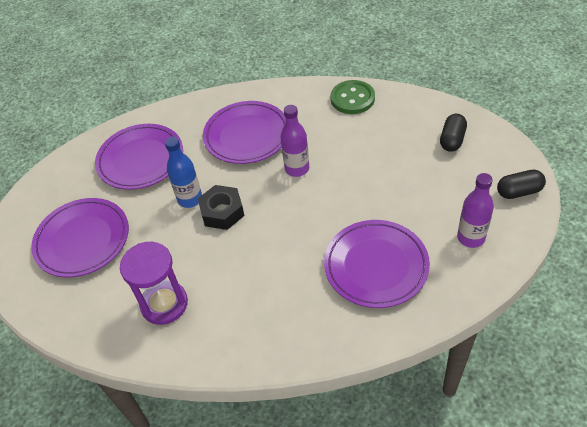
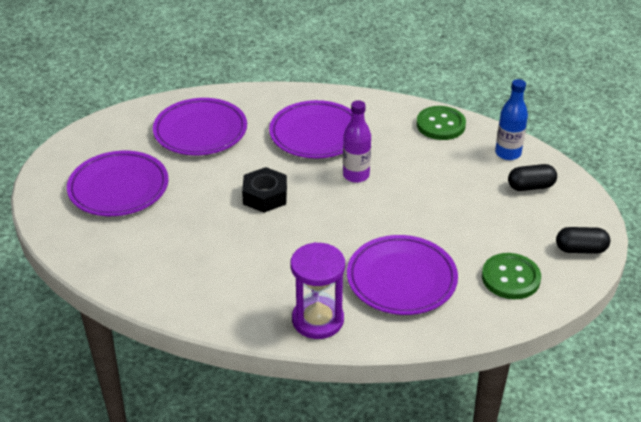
camera: 10 degrees right, 10 degrees down
purple hourglass [120,241,188,325] -> purple hourglass moved to [290,242,345,339]
blue bottle [165,137,202,208] -> blue bottle moved to [495,79,528,160]
black capsule [440,114,467,152] -> black capsule turned 45 degrees clockwise [508,164,557,191]
purple bottle [457,173,494,248] -> green button [482,253,541,299]

